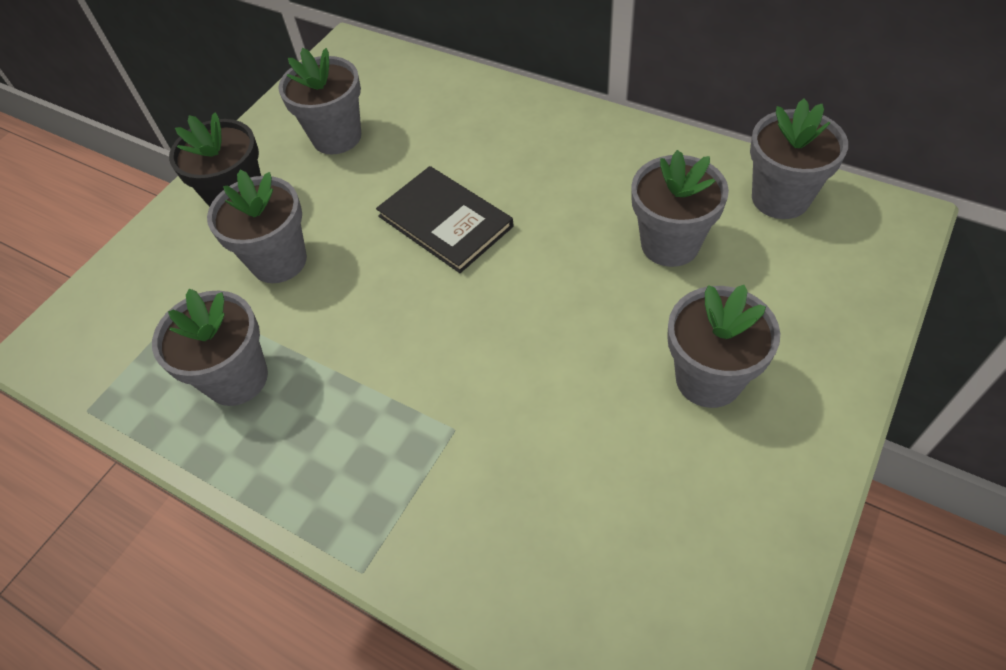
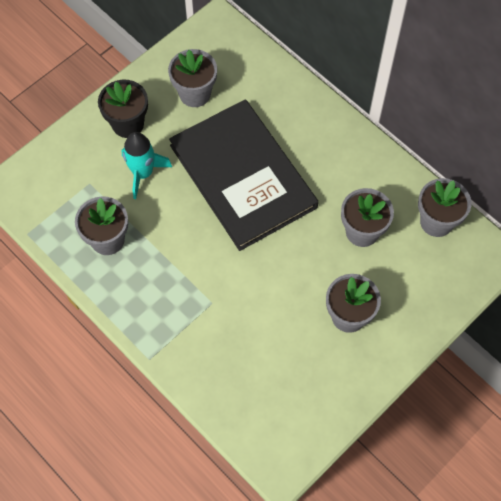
camera: 10 degrees right, 10 degrees up
grey flower pot [207,169,307,283] -> turquoise rocket [121,132,172,199]
black book [376,166,513,273] -> black book [169,99,318,251], size x1.98

